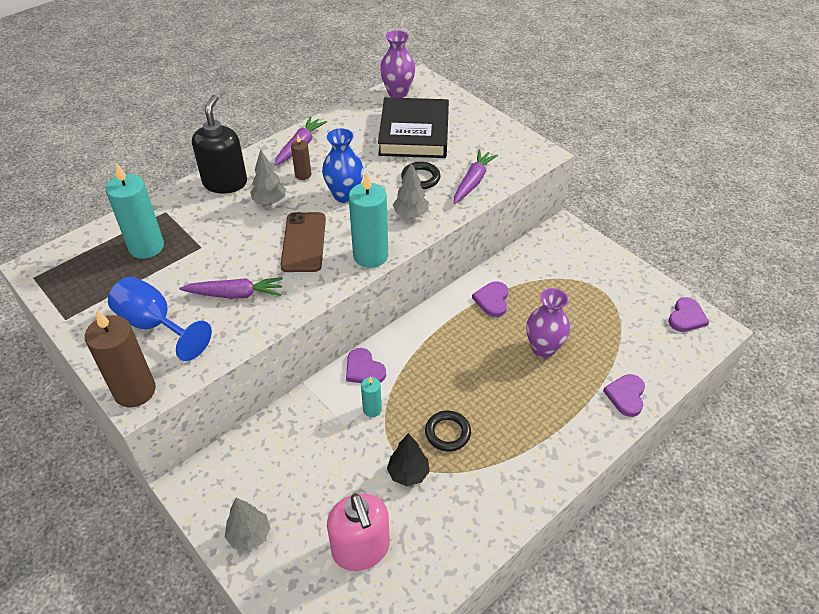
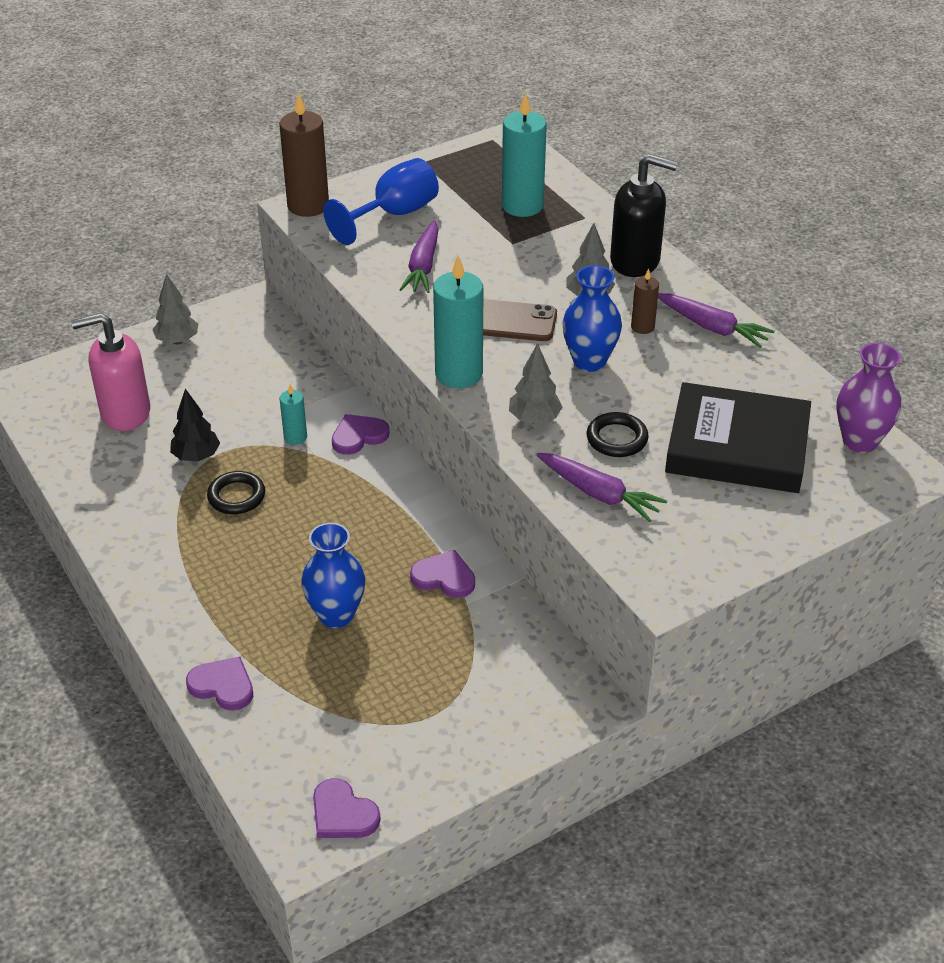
camera: 100 degrees right, 5 degrees down
purple vase [526,288,570,358] -> blue vase [301,523,365,628]

